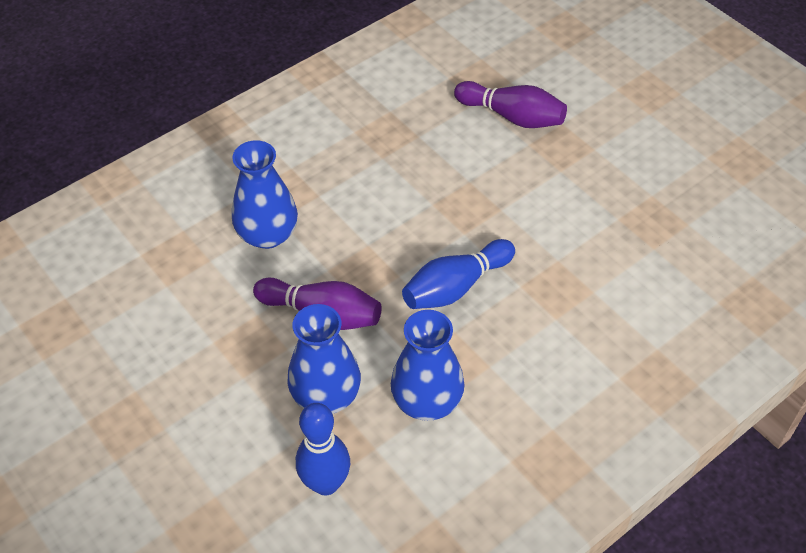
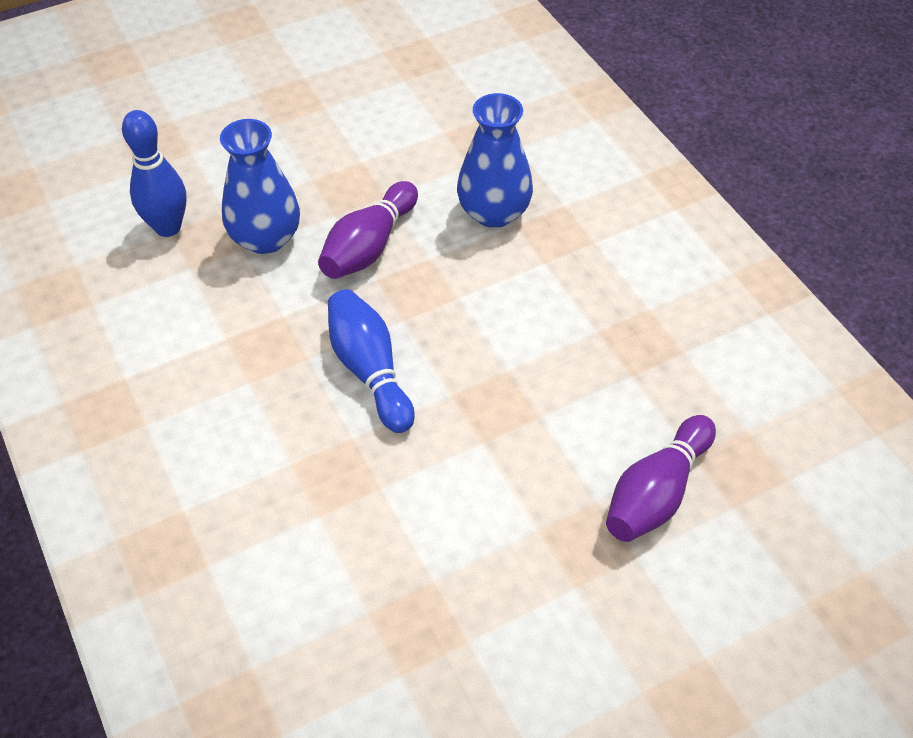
camera: 100 degrees right, 0 degrees up
blue vase [391,310,464,421] -> none

